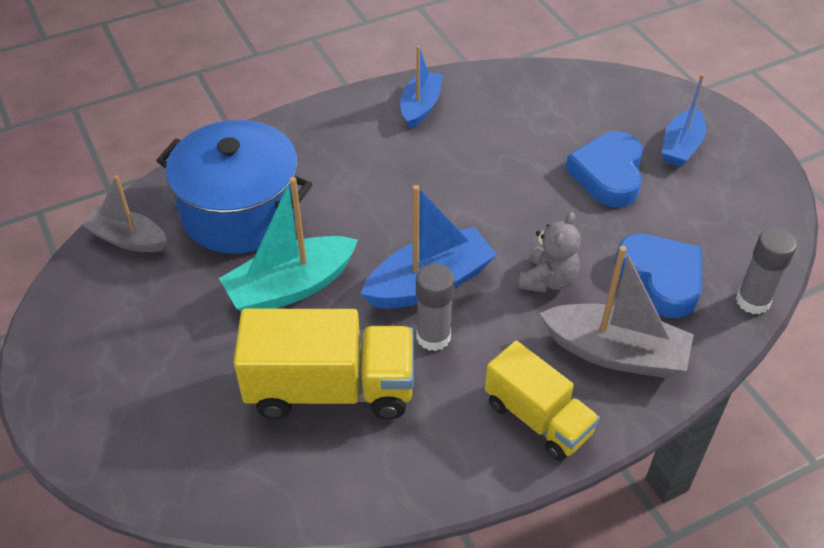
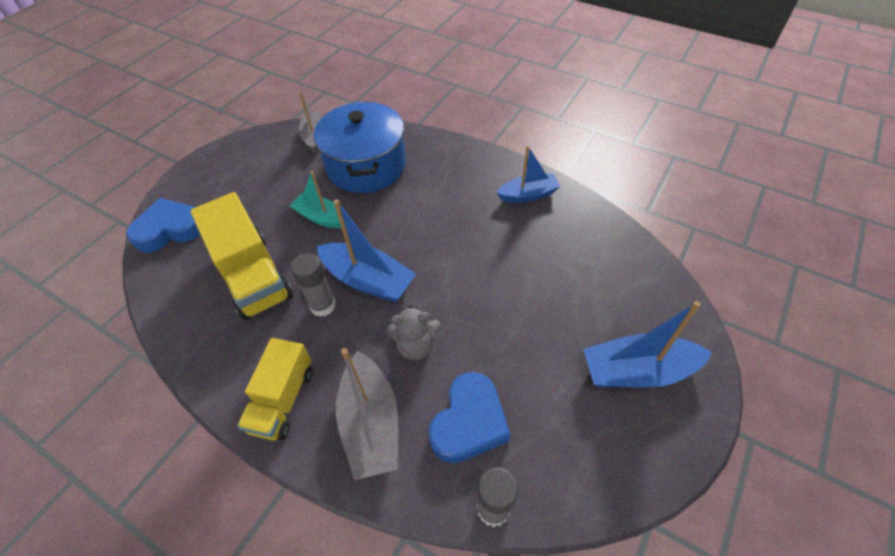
camera: 60 degrees right, 5 degrees up
turquoise boat [219,177,358,311] -> turquoise boat [289,171,341,228], size x0.66
blue heart [565,131,643,207] -> blue heart moved to [126,198,200,253]
blue boat [662,74,706,167] -> blue boat [583,301,712,388], size x1.51

